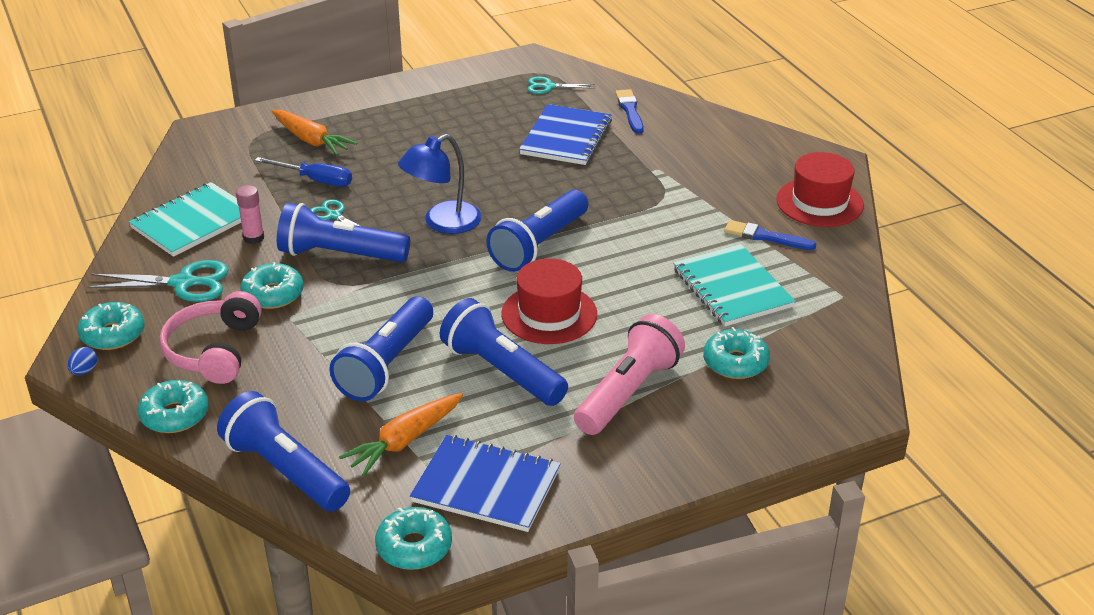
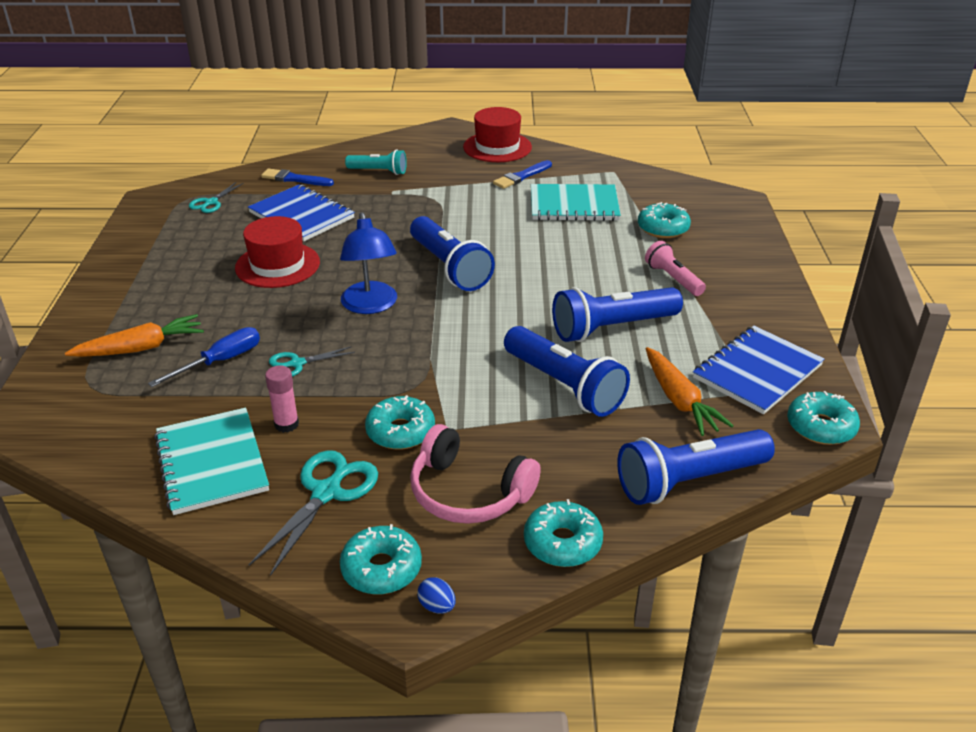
camera: 65 degrees left, 0 degrees up
blue flashlight [277,203,410,262] -> none
red hat [501,259,597,344] -> red hat moved to [235,216,320,288]
pink flashlight [574,314,685,435] -> pink flashlight [645,241,706,296], size x0.59
none -> turquoise flashlight [345,149,407,175]

